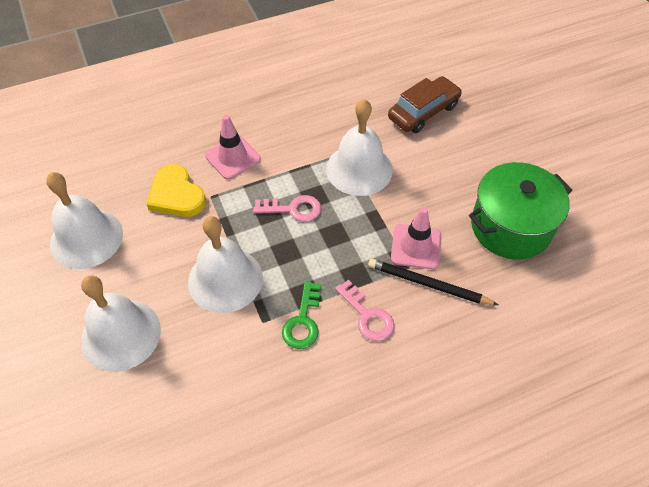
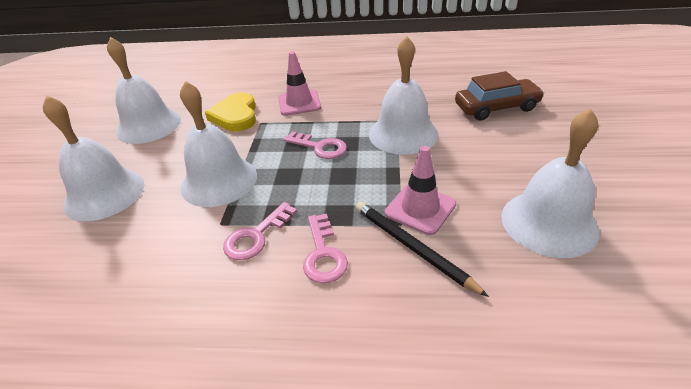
camera: 30 degrees right, 15 degrees down
green key [282,281,321,349] -> pink key [223,202,297,260]
green pot [469,162,572,259] -> white bell [501,108,600,258]

